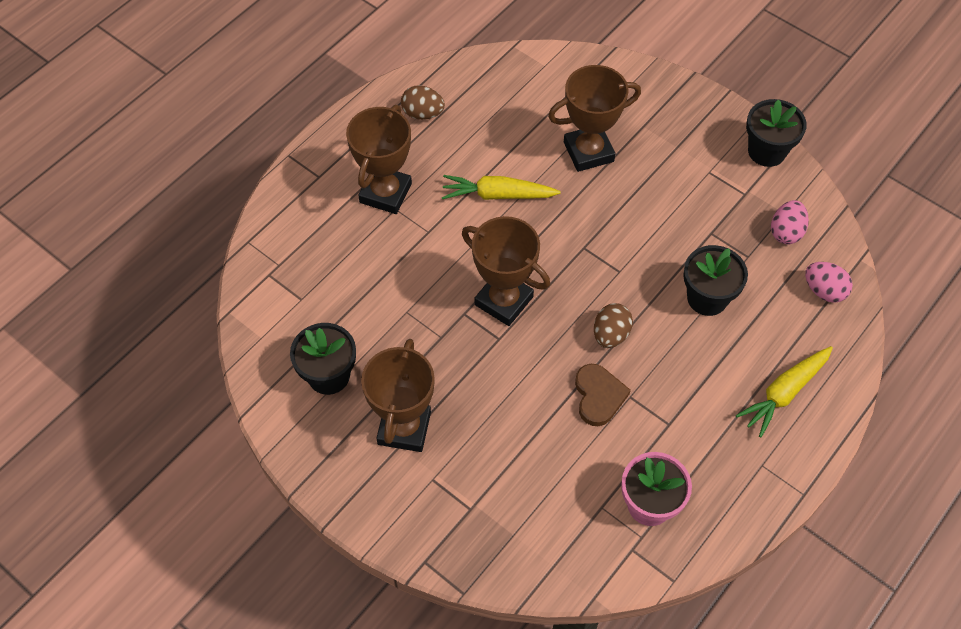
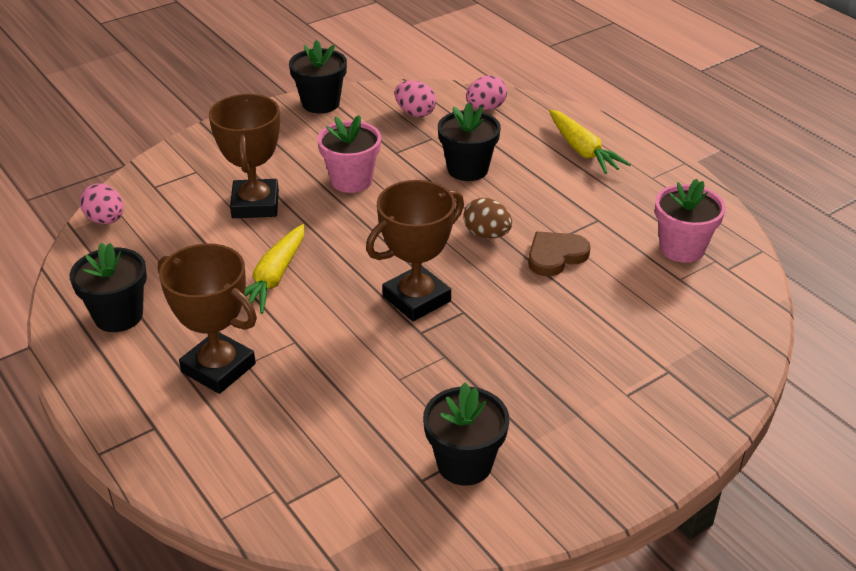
camera: 75 degrees left, 20 degrees down
brown trophy [361,339,435,452] -> none
brown egg [401,85,445,120] -> black flower pot [69,243,147,332]
brown heart [575,364,631,426] -> brown heart turned 45 degrees counterclockwise [528,232,591,276]
none -> pink egg [80,184,124,224]
none -> pink flower pot [317,115,381,193]

